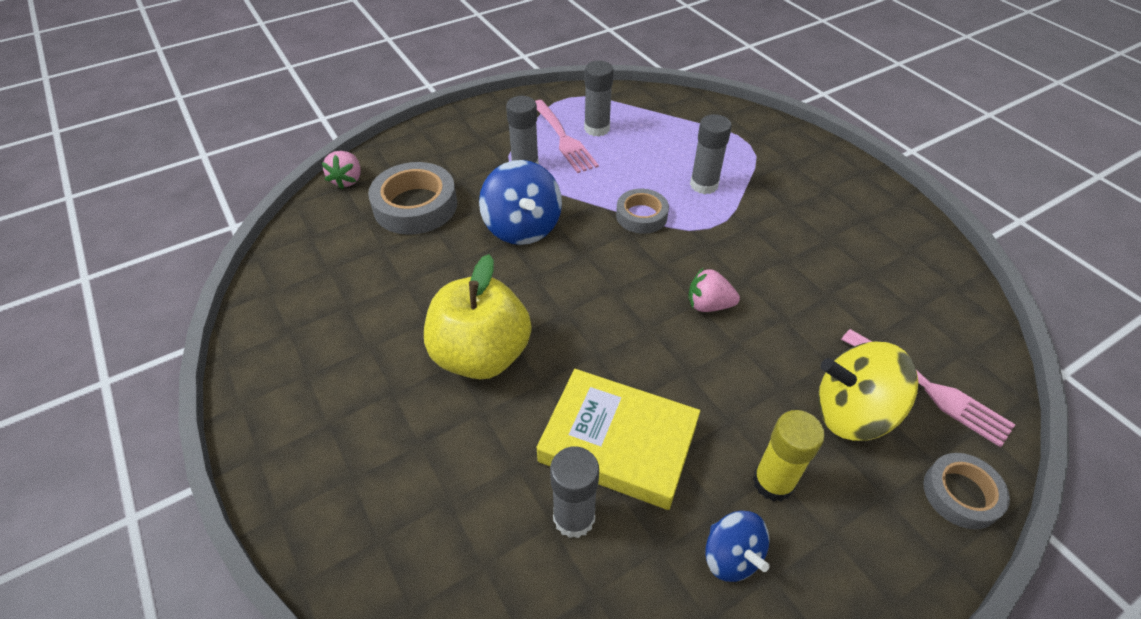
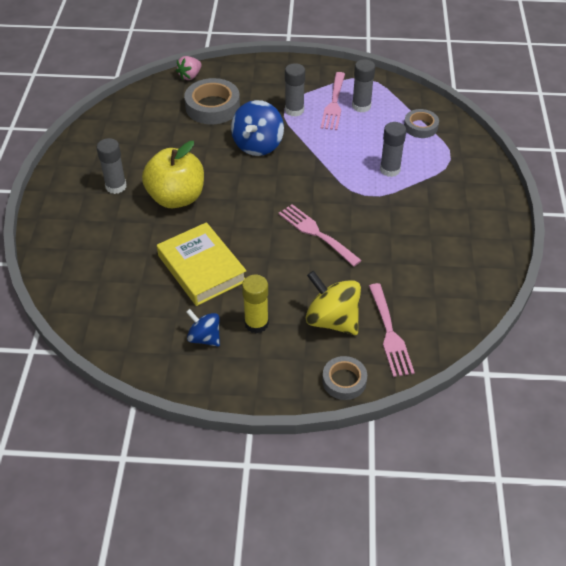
camera: 35 degrees right, 0 degrees up
grey glue stick [550,446,599,538] -> grey glue stick moved to [97,138,127,194]
grey tape [616,189,669,234] -> grey tape moved to [404,109,439,138]
pink strawberry [688,268,740,312] -> pink fork [278,204,362,267]
blue spinning top [705,511,770,582] -> blue spinning top turned 120 degrees clockwise [186,309,220,347]

